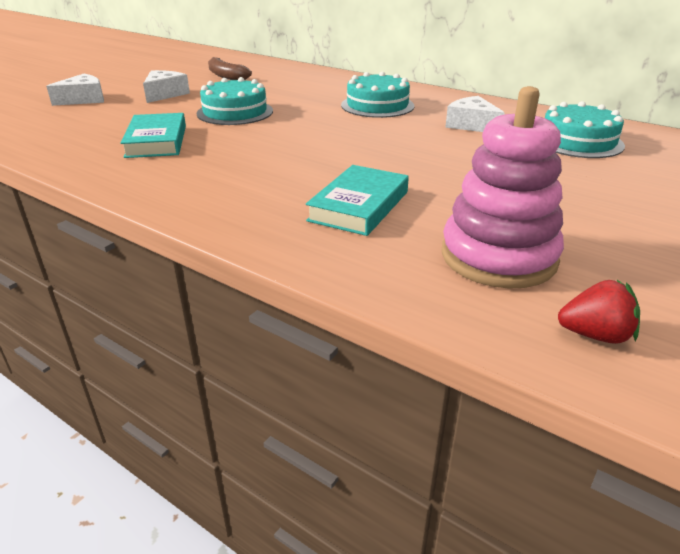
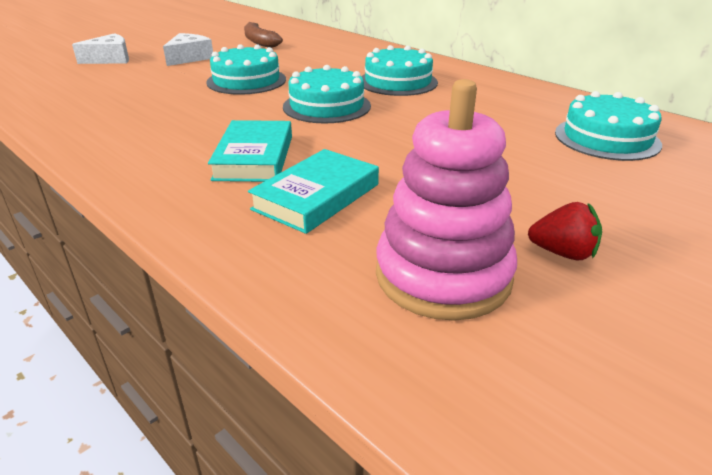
camera: 10 degrees right, 0 degrees up
turquoise book [120,113,186,158] -> turquoise book moved to [208,120,292,182]
white cheese [445,96,505,132] -> none
red strawberry [558,280,640,344] -> red strawberry moved to [528,202,602,260]
none -> turquoise cake [283,65,371,123]

